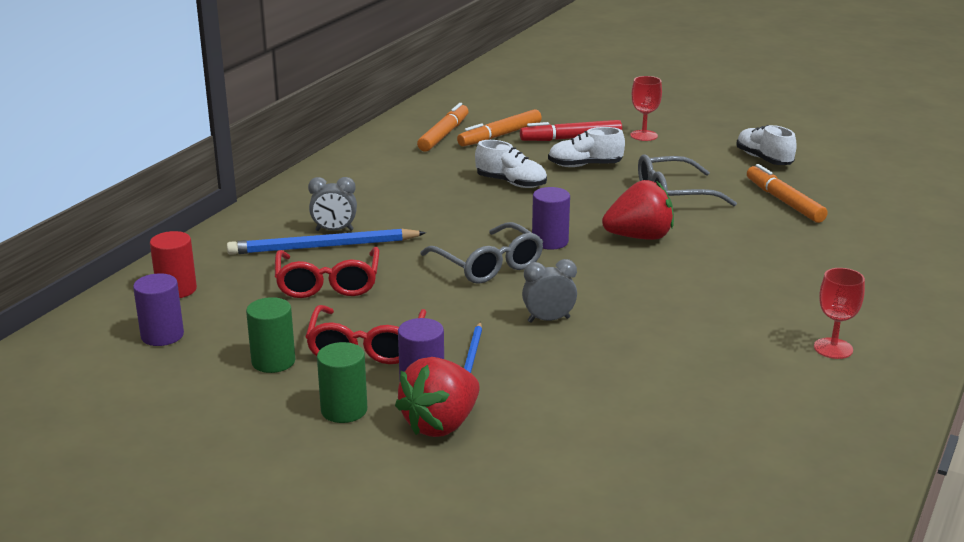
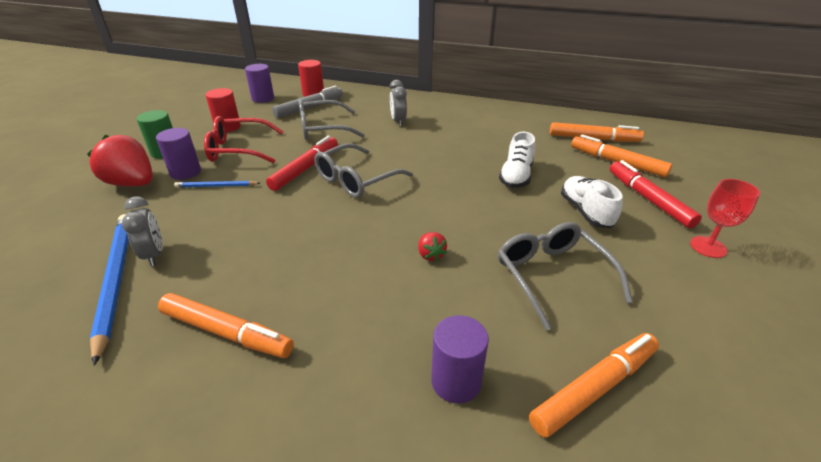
camera: 80 degrees right, 10 degrees up
blue pencil [227,228,426,255] -> blue pencil moved to [89,214,129,366]
green cylinder [246,297,295,373] -> red cylinder [206,88,241,132]
red glasses [275,247,379,298] -> grey glasses [298,99,365,140]
grey clock [522,259,577,323] -> grey clock moved to [122,196,163,266]
purple cylinder [532,187,570,250] -> purple cylinder moved to [431,315,489,404]
red strawberry [602,180,674,240] -> red strawberry [418,232,447,262], size x0.47
white shoe [737,125,797,165] -> none
red goblet [814,268,865,359] -> none
none -> orange marker [158,293,294,358]
none -> red marker [266,136,338,191]
none -> grey marker [272,86,343,118]

